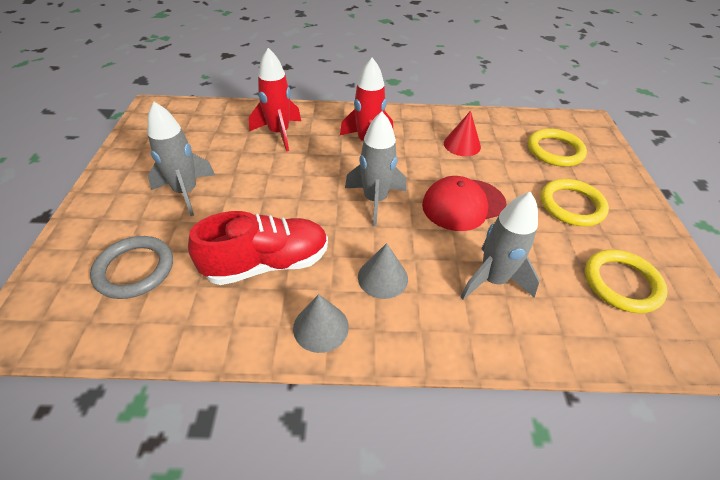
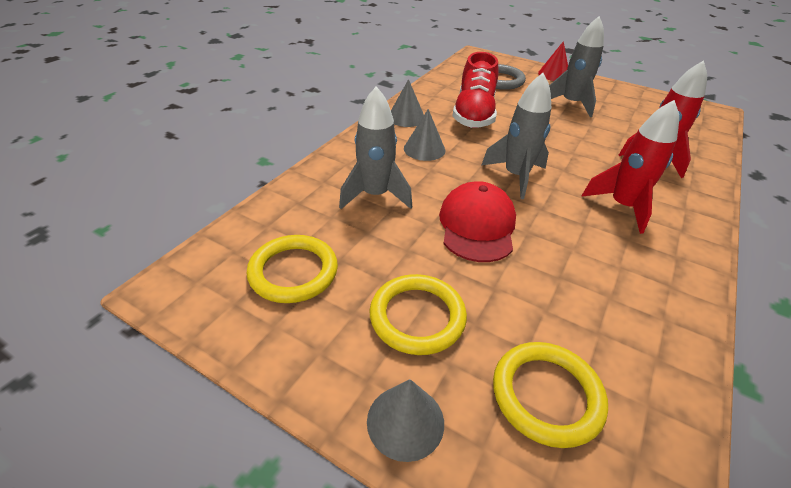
camera: 120 degrees right, 5 degrees down
red cone [444,111,481,156] -> red cone moved to [538,41,568,81]
none -> grey cone [367,379,444,462]

